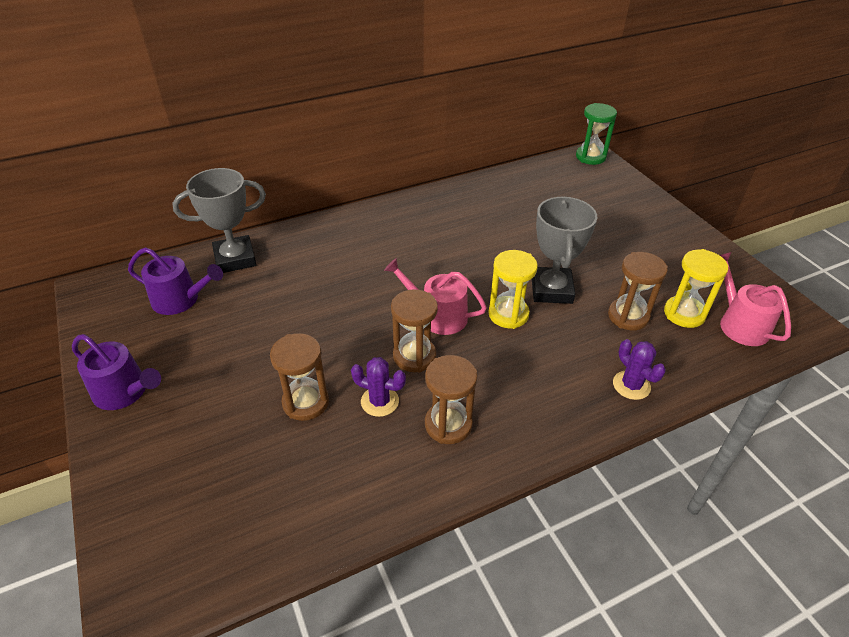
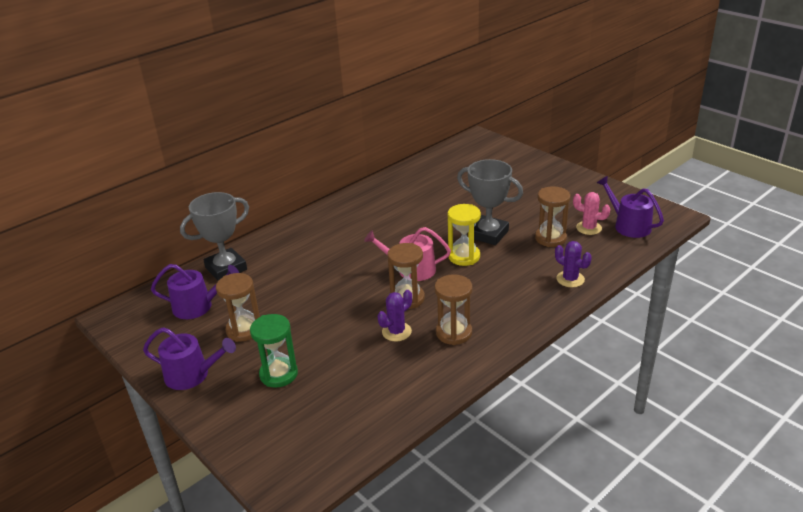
camera: 15 degrees left, 10 degrees down
brown hourglass [270,333,329,421] -> brown hourglass moved to [216,273,260,342]
purple cactus [351,357,406,417] -> purple cactus turned 45 degrees counterclockwise [377,290,412,342]
grey trophy [532,197,597,304] -> grey trophy turned 45 degrees counterclockwise [457,159,523,245]
green hourglass [576,103,617,165] -> green hourglass moved to [250,314,298,388]
yellow hourglass [664,249,728,328] -> pink cactus [573,192,610,235]
pink watering can [720,252,791,346] -> purple watering can [597,176,664,238]

